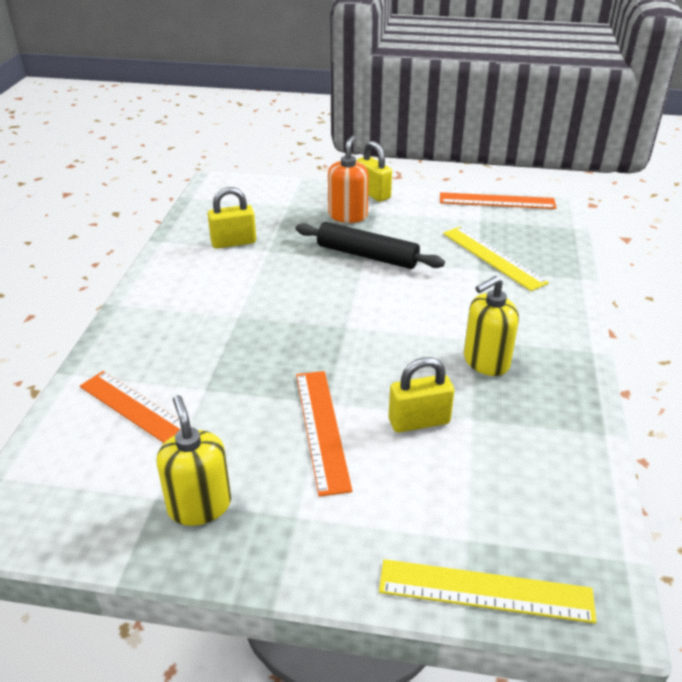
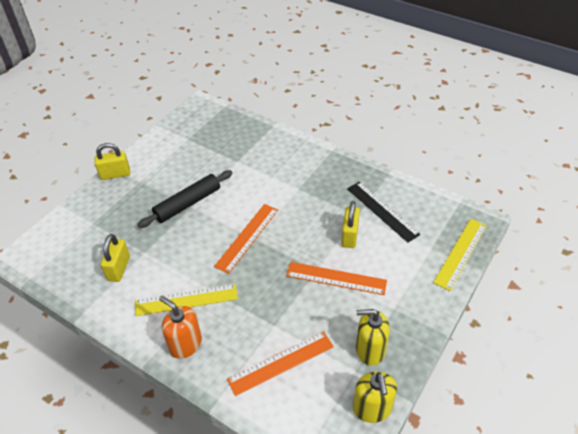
camera: 65 degrees left, 10 degrees up
orange soap dispenser [328,136,369,223] -> orange soap dispenser moved to [159,296,202,359]
orange ruler [440,192,556,209] -> orange ruler moved to [214,204,278,274]
yellow ruler [443,227,549,291] -> yellow ruler moved to [135,284,238,316]
yellow soap dispenser [464,276,519,376] -> yellow soap dispenser moved to [353,372,397,423]
none -> black ruler [347,182,420,243]

